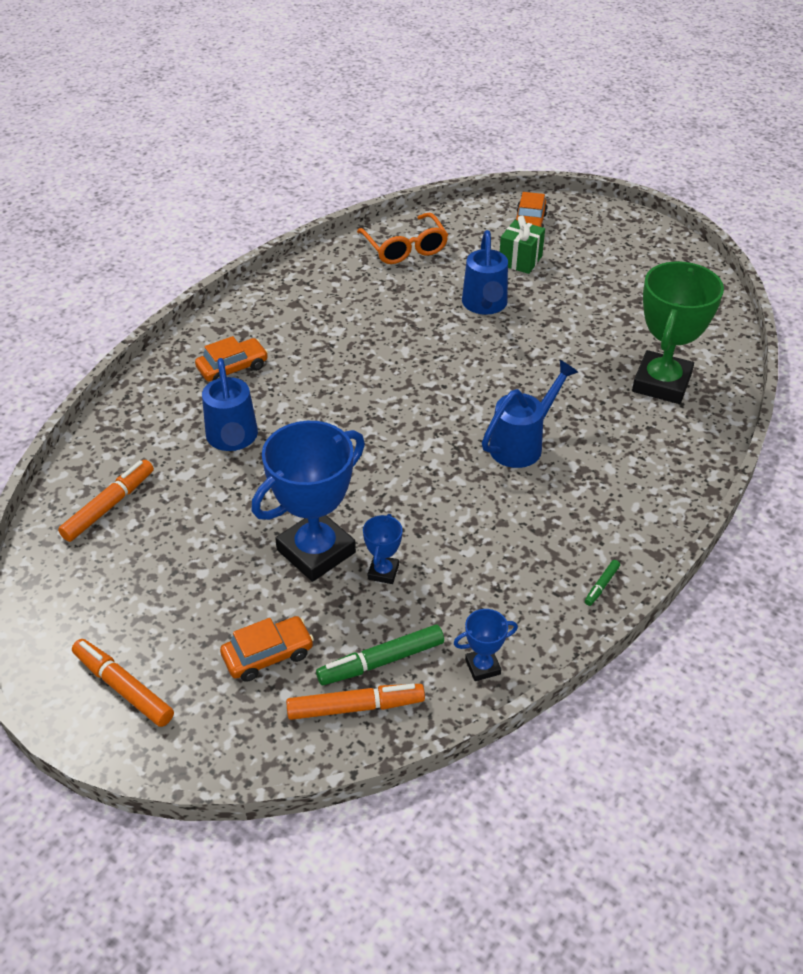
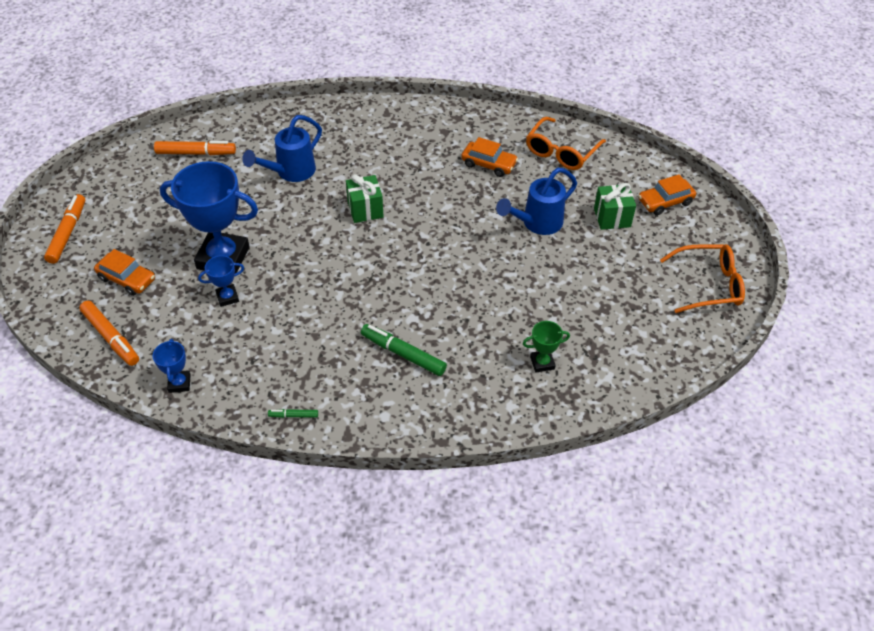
camera: 55 degrees right, 5 degrees up
orange car [195,336,268,381] -> orange car moved to [461,137,518,177]
green marker [316,625,444,685] -> green marker moved to [361,324,447,376]
blue trophy [453,609,518,681] -> blue trophy turned 45 degrees clockwise [153,339,191,393]
blue watering can [482,360,578,468] -> none
green trophy [632,261,724,404] -> green trophy [523,321,570,373], size x0.45
none -> green gift [346,174,383,223]
none -> orange glasses [660,244,745,313]

